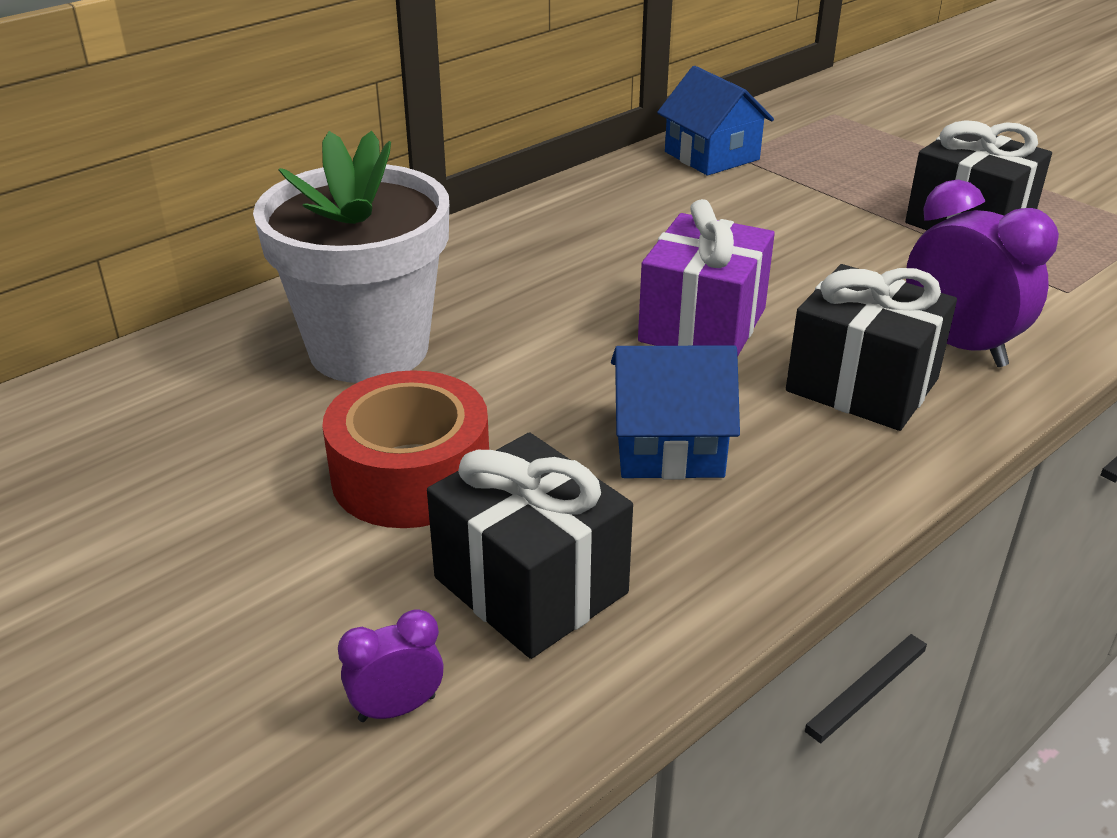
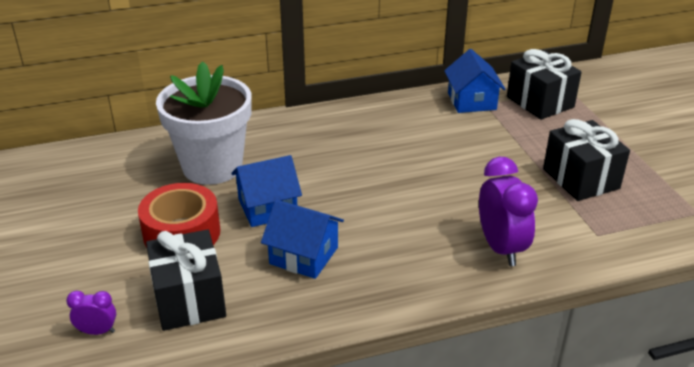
camera: 25 degrees right, 0 degrees up
purple gift [638,199,775,356] -> none
black gift [786,264,957,431] -> black gift moved to [507,49,582,120]
none -> blue house [231,155,302,227]

